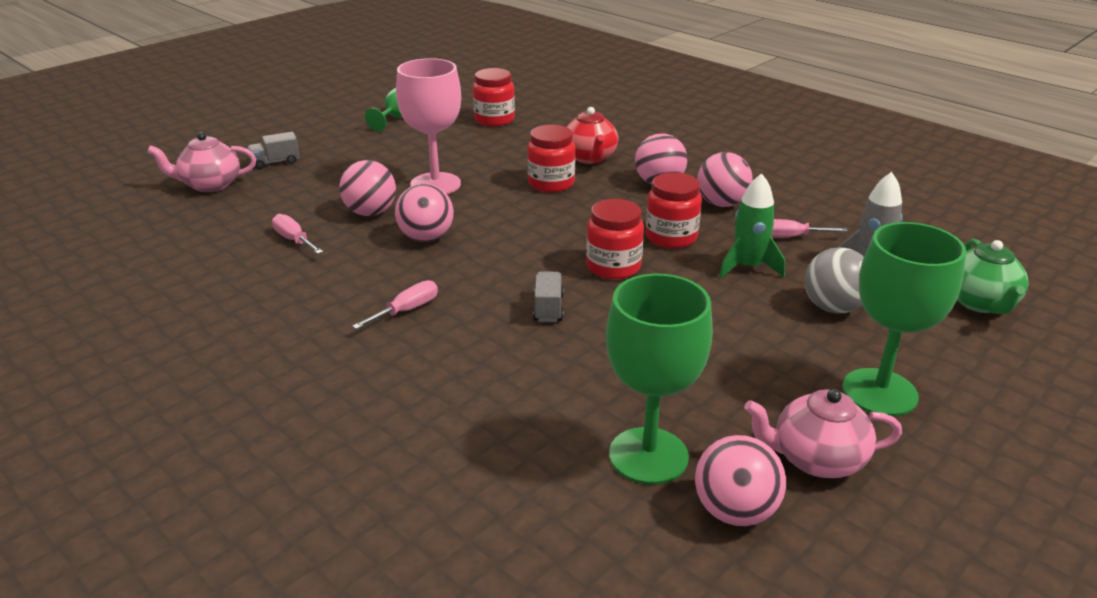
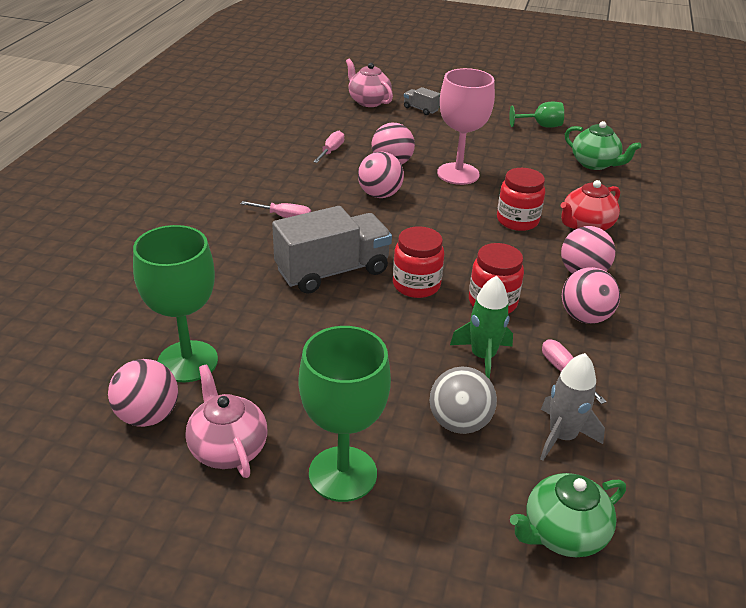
camera: 60 degrees right, 5 degrees up
red jar [473,68,515,126] -> green teapot [565,121,641,170]
grey truck [533,272,564,322] -> grey truck [272,206,392,294], size x2.21

